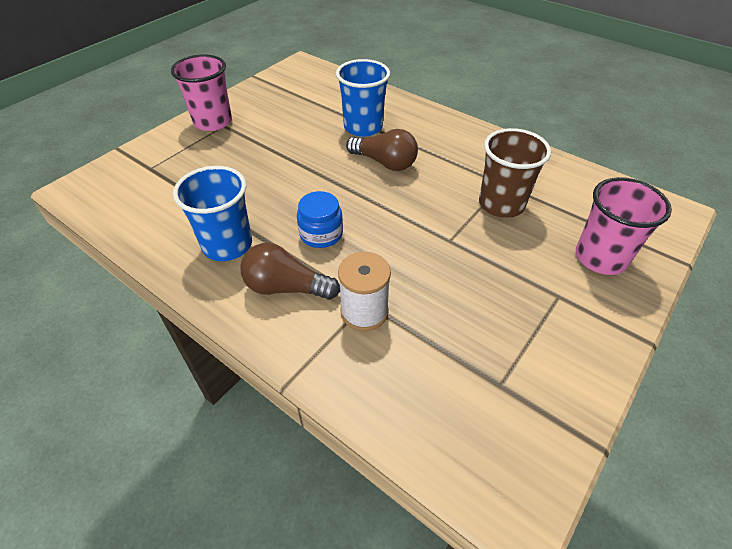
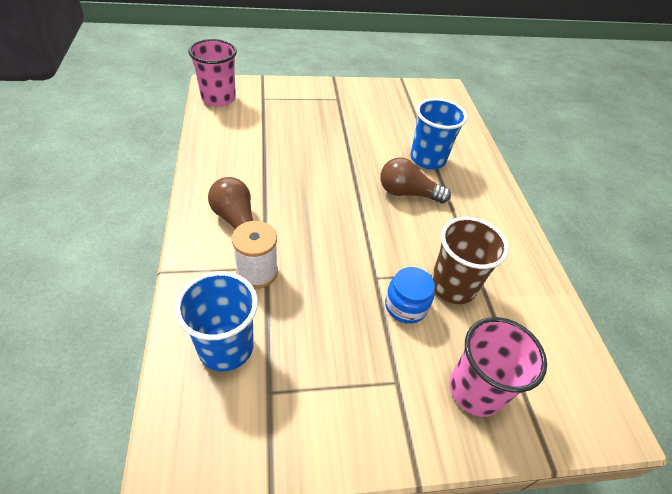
camera: 40 degrees right, 0 degrees up
pink cup [171,54,232,131] -> pink cup moved to [188,39,237,107]
blue cup [173,166,252,261] -> blue cup moved to [175,271,258,372]
blue jar [297,191,343,248] -> blue jar moved to [385,267,435,324]
brown light bulb [346,129,418,171] -> brown light bulb turned 120 degrees clockwise [380,157,451,203]

